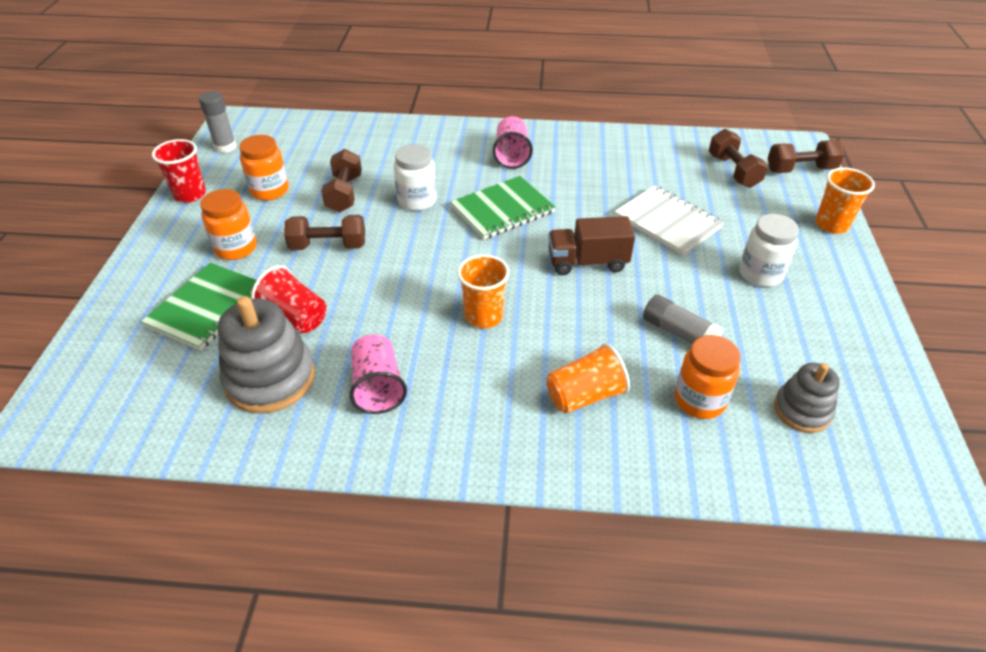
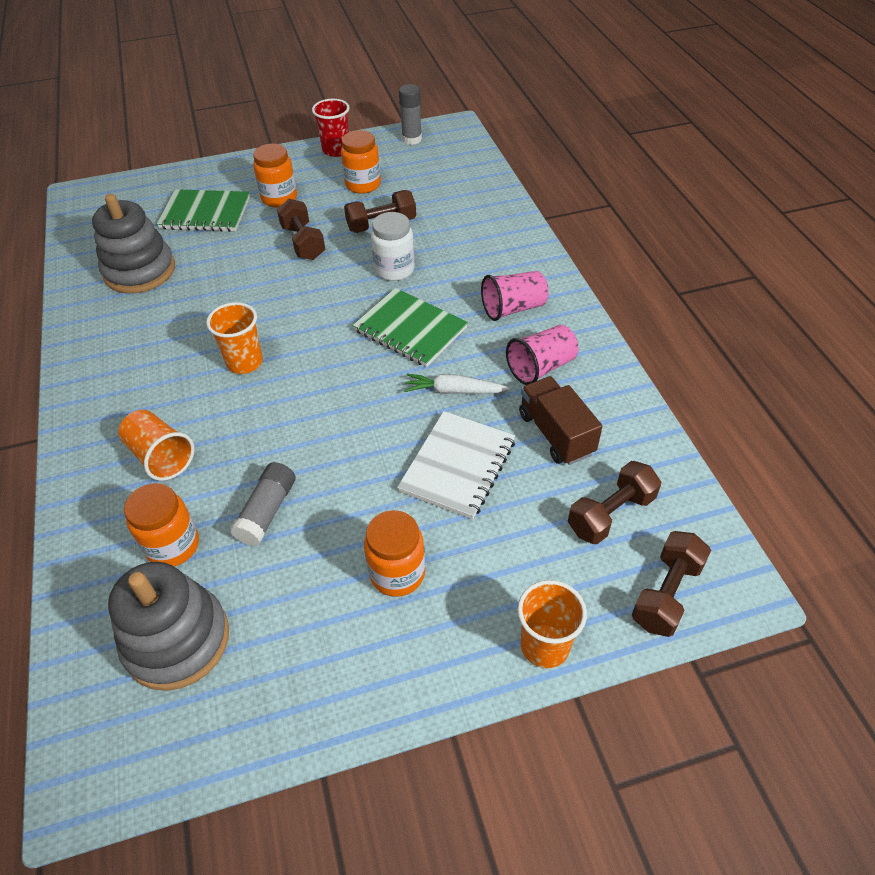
camera: 70 degrees right, 5 degrees up
red cup [251,265,327,333] -> none
pink cup [350,334,407,414] -> pink cup moved to [506,325,578,385]
brown truck [548,216,635,275] -> brown truck moved to [519,376,602,465]
white jar [740,214,799,287] -> orange jar [364,510,425,597]
brown dumbbell [768,140,845,173] -> brown dumbbell turned 60 degrees clockwise [632,531,711,637]
grey stacking toy [774,363,839,433] -> grey stacking toy [108,562,229,691], size x1.66
none -> white carrot [404,373,510,394]

